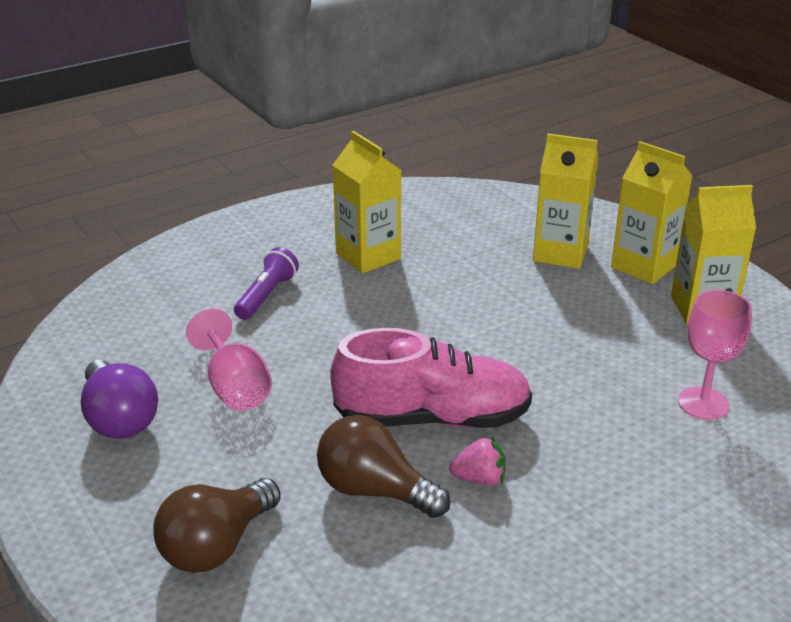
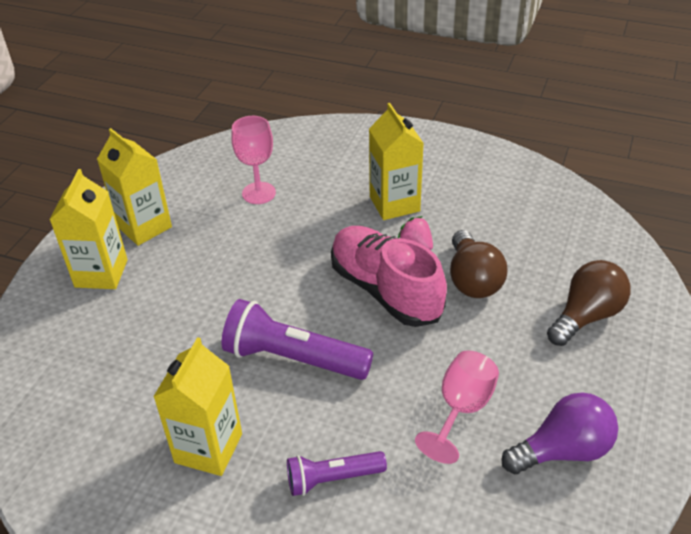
camera: 125 degrees left, 10 degrees up
purple light bulb [81,360,158,439] -> purple light bulb turned 45 degrees clockwise [501,392,618,474]
brown light bulb [153,478,281,573] -> brown light bulb turned 45 degrees counterclockwise [547,260,631,346]
yellow carton [533,134,598,269] -> yellow carton moved to [369,103,424,220]
none -> purple flashlight [222,299,373,380]

